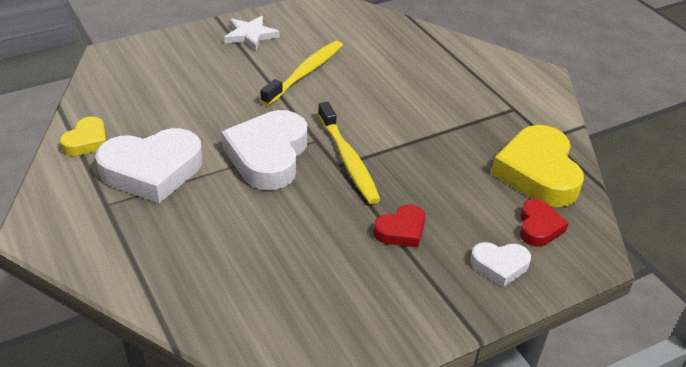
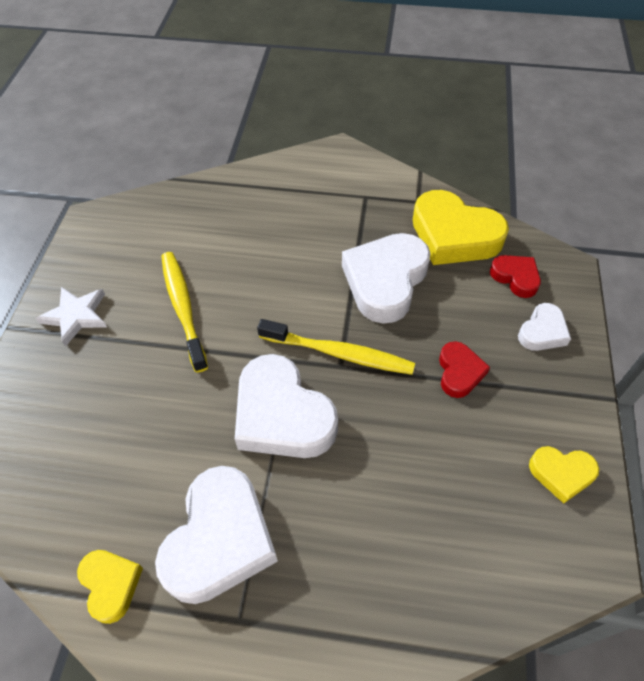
camera: 50 degrees left, 15 degrees up
none -> white heart [342,233,431,324]
none -> yellow heart [529,446,599,504]

